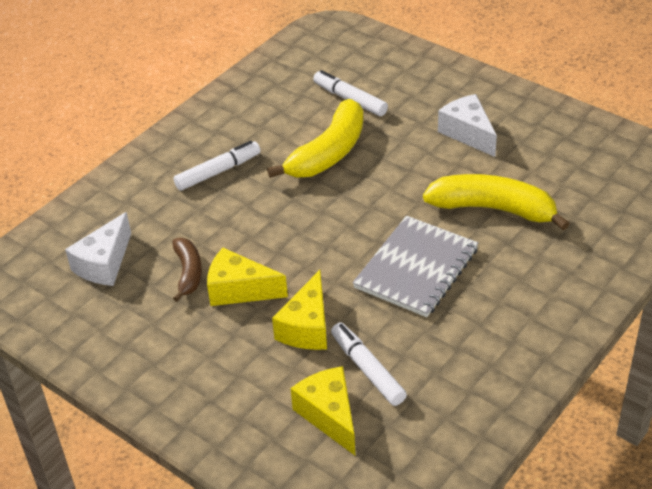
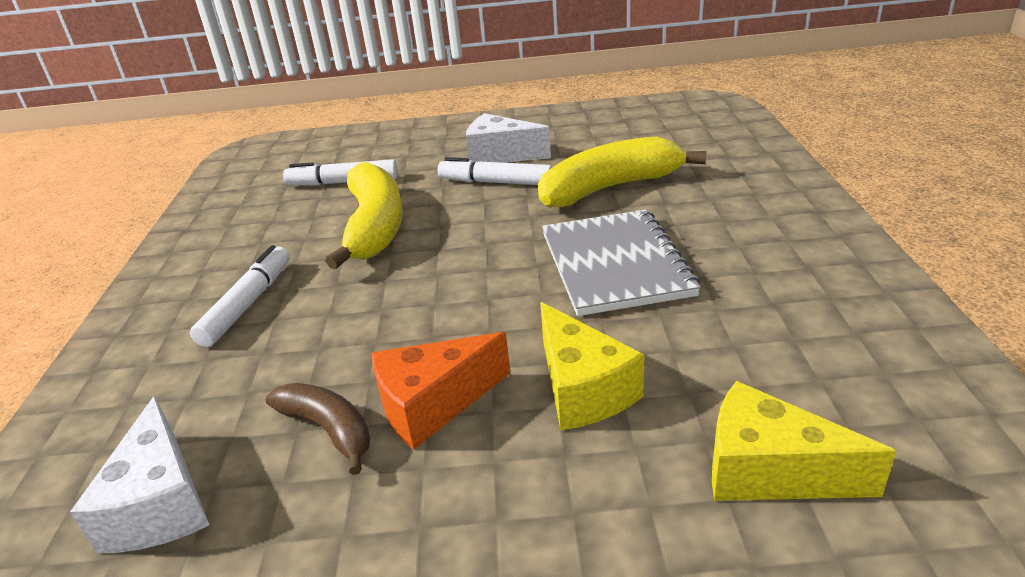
camera: 40 degrees left, 10 degrees down
yellow cheese [207,248,288,306] -> orange cheese [372,332,510,449]
white marker [331,323,407,406] -> white marker moved to [438,157,552,185]

